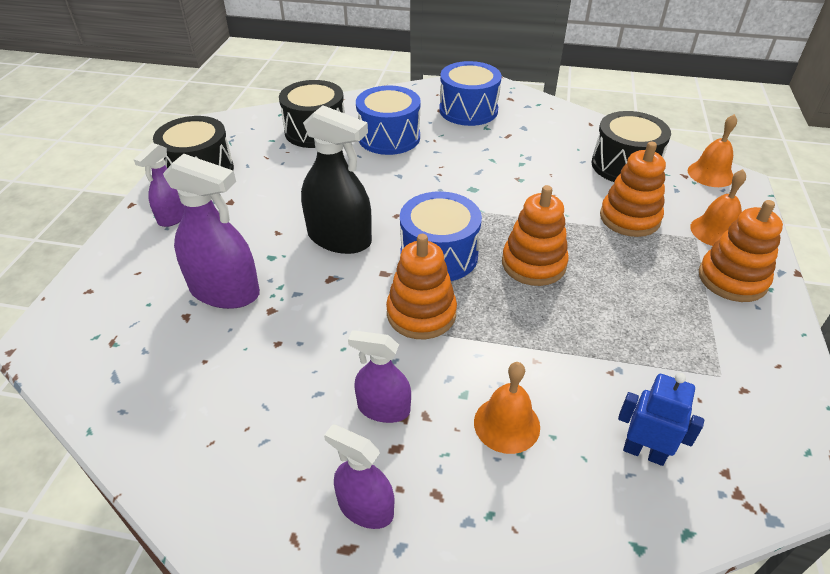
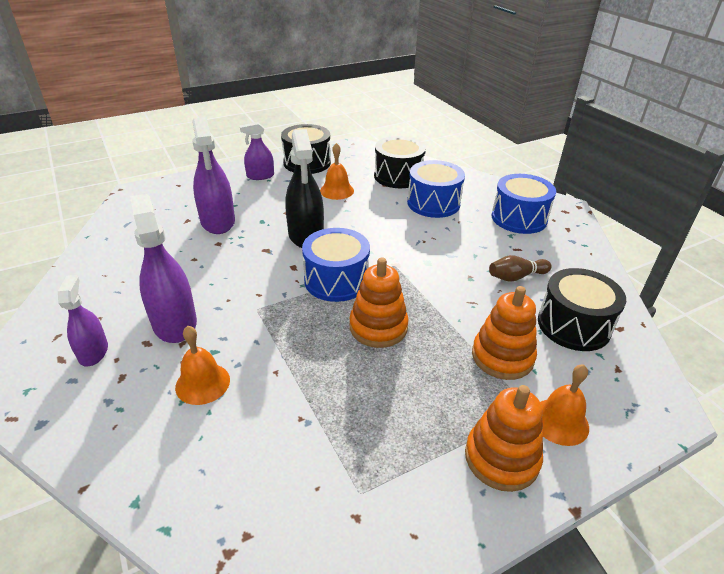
camera: 50 degrees right, 5 degrees down
purple spray bottle [348,330,411,423] -> purple spray bottle [130,194,197,343], size x1.67
orange stacking toy [386,234,457,339] -> none
blue robot [618,373,704,466] -> none
orange bell [688,114,737,187] -> orange bell moved to [320,143,354,200]
none -> brown bowling pin [489,255,552,282]

